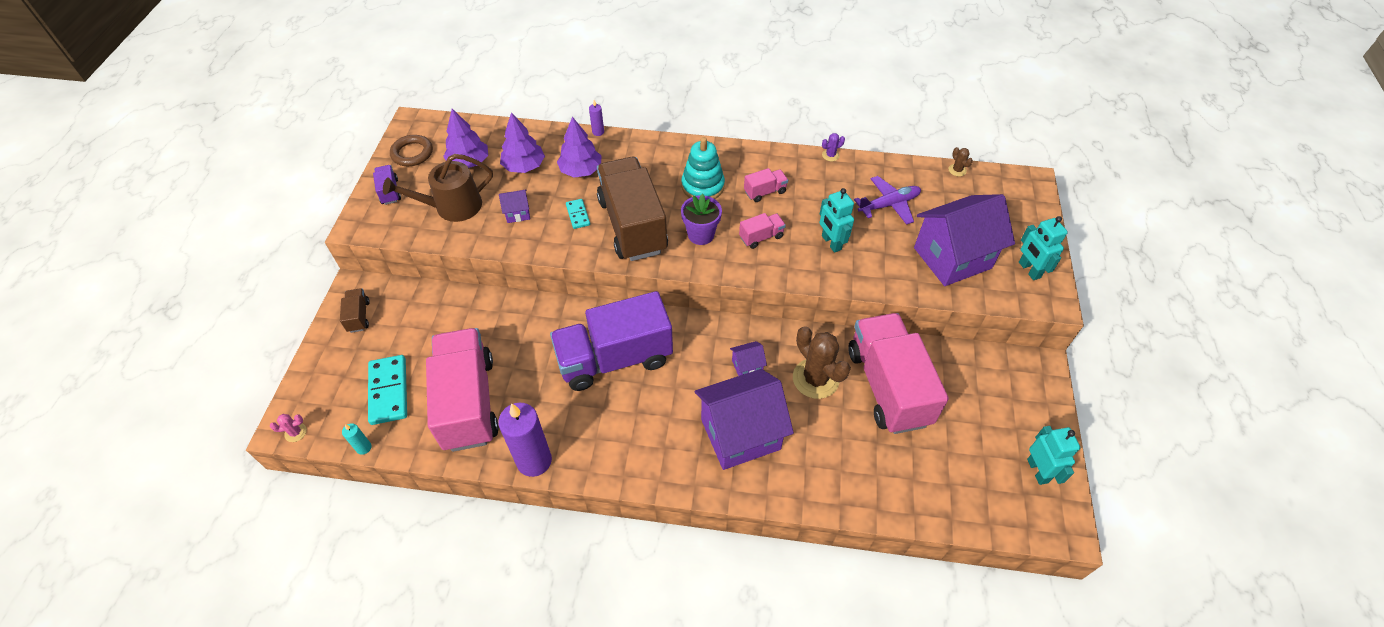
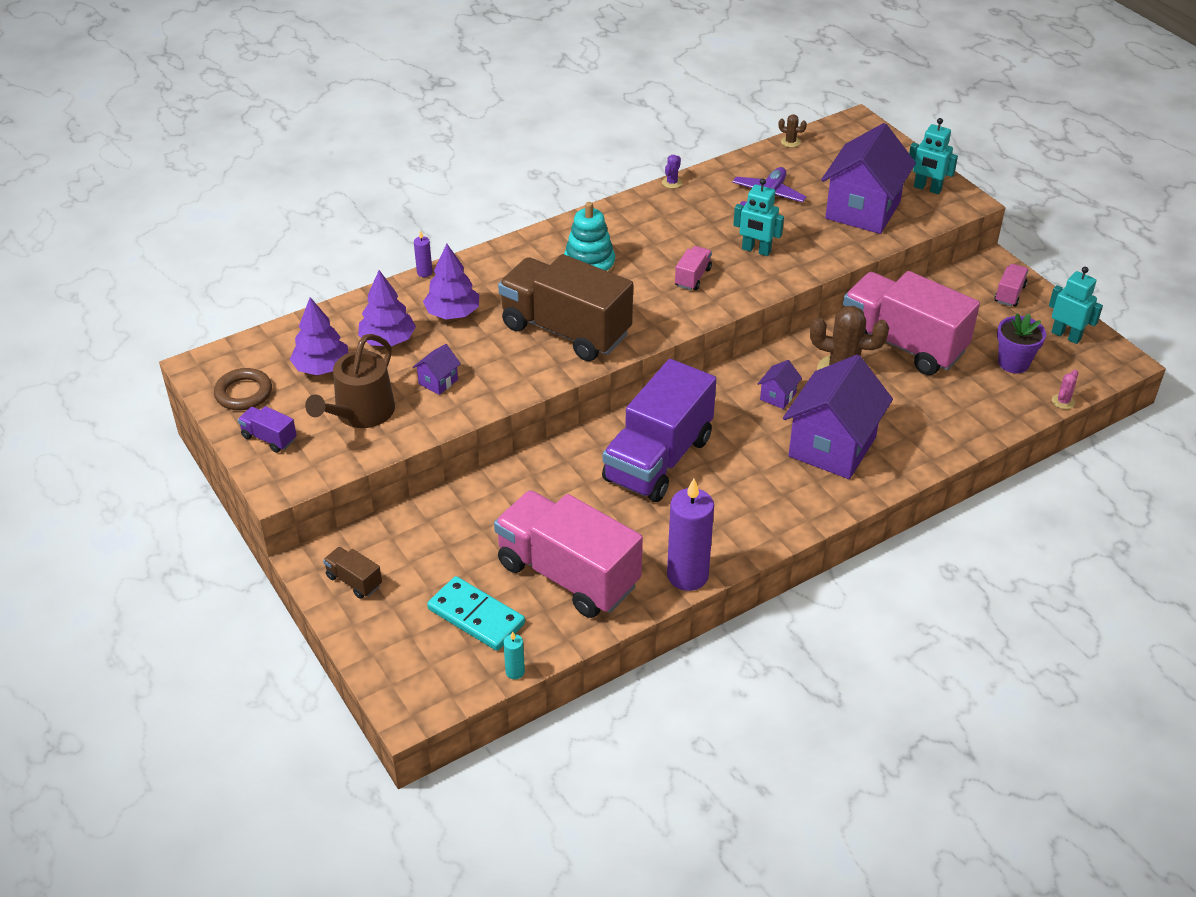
camera: 40 degrees left, 10 degrees down
pink cactus [270,414,307,442] -> pink cactus moved to [1052,370,1078,409]
turquoise domino [566,199,590,229] -> none
purple flower pot [681,194,722,245] -> purple flower pot moved to [997,313,1046,373]
pink truck [744,168,788,202] -> pink truck moved to [994,264,1029,307]

